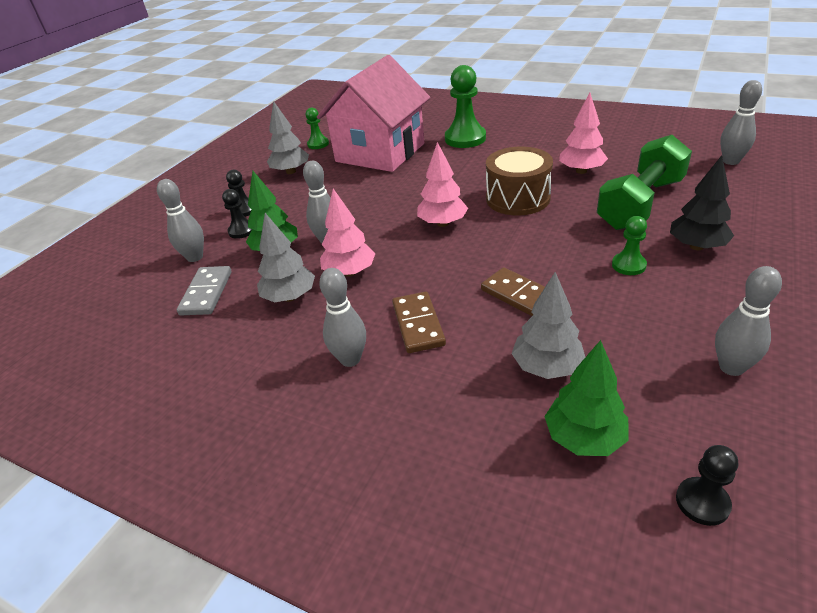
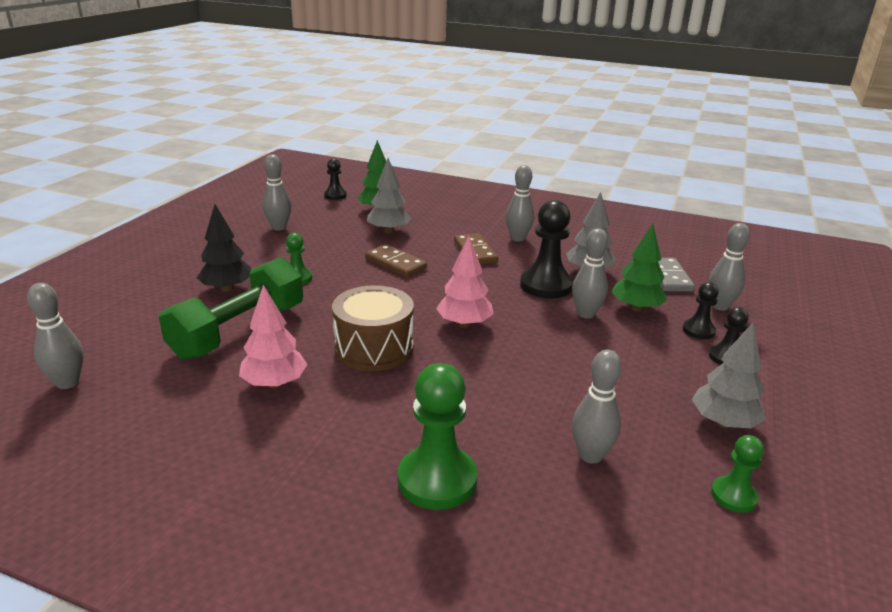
camera: 170 degrees right, 10 degrees down
pink house [317,55,430,172] -> grey bowling pin [572,350,622,464]
pink tree [320,189,376,277] -> black pawn [520,200,573,299]

